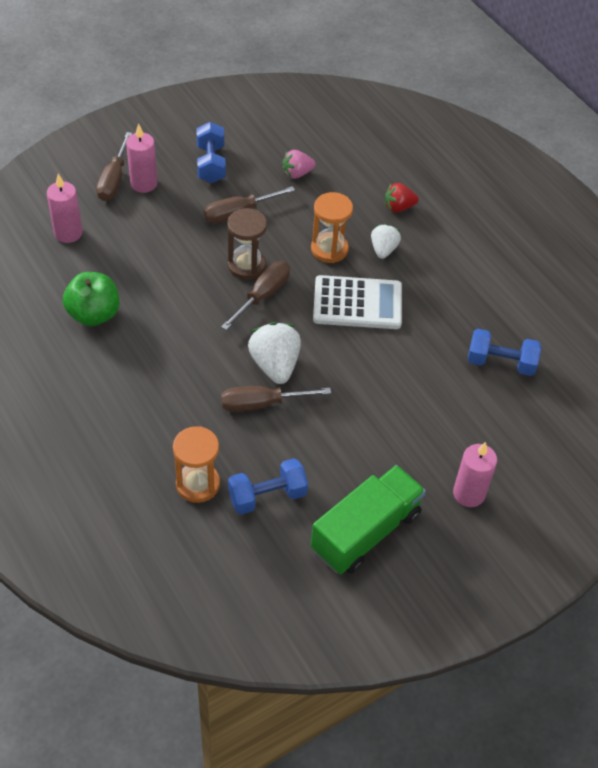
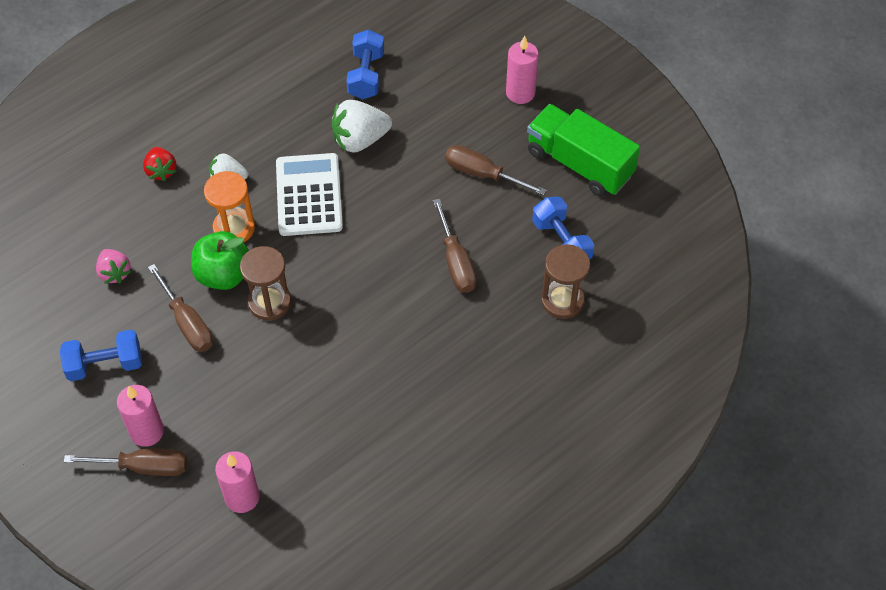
camera: 95 degrees left, 5 degrees up
green apple [63,272,119,326] -> green apple moved to [191,231,249,290]
orange hourglass [173,426,220,503] -> brown hourglass [541,244,590,319]
brown screwdriver [221,261,290,330] -> brown screwdriver moved to [445,145,547,195]
white strawberry [248,322,301,384] -> white strawberry moved to [331,100,392,153]

